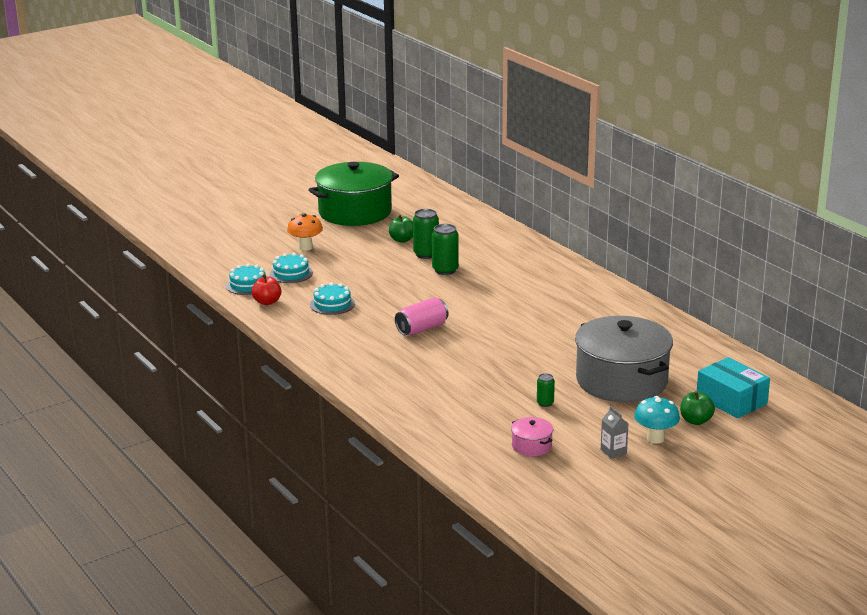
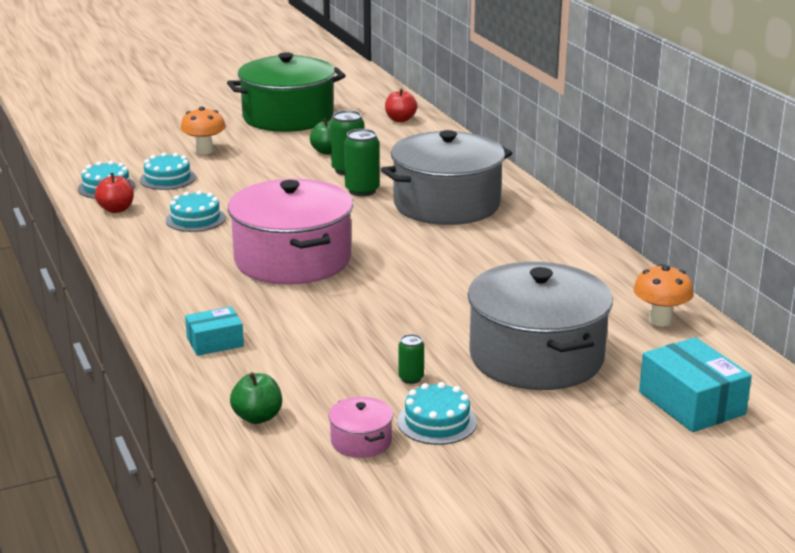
camera: 10 degrees right, 0 degrees up
pink can [395,297,449,335] -> pink pot [228,179,353,285]
grey carton [601,406,629,459] -> none
turquoise mushroom [634,396,680,444] -> none
green apple [680,391,715,425] -> green apple moved to [230,372,282,424]
none -> turquoise box [185,307,244,356]
none -> grey pot [381,130,512,225]
none -> red apple [385,89,417,122]
none -> turquoise cake [398,382,477,445]
none -> orange mushroom [633,264,694,326]

